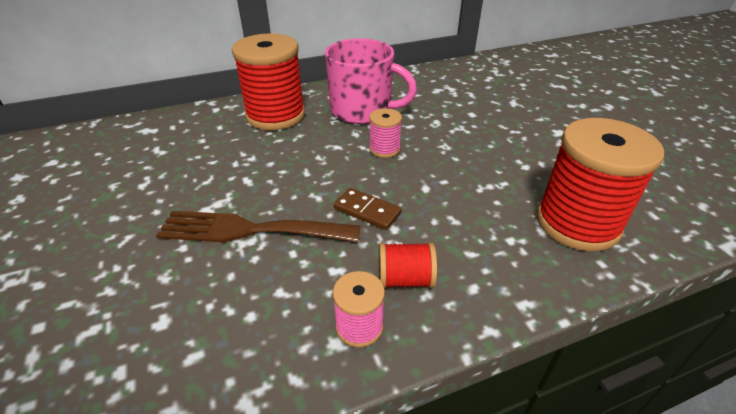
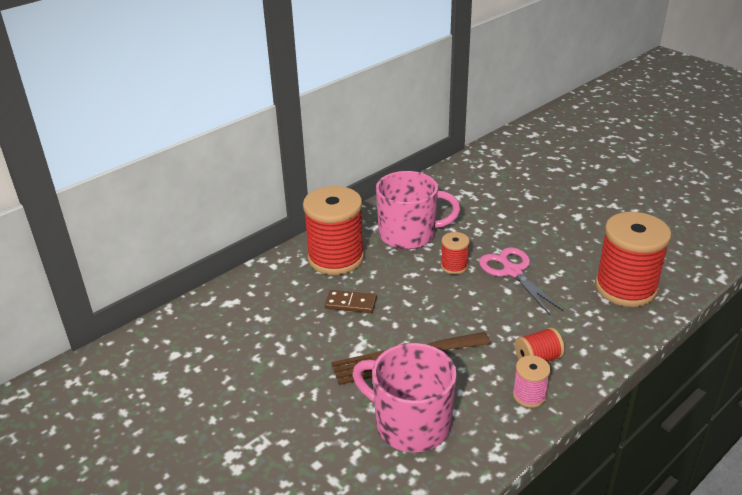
camera: 20 degrees left, 5 degrees down
brown domino [333,188,402,230] -> brown domino moved to [325,290,377,313]
pink spool [369,108,402,158] -> red spool [441,232,470,274]
none -> pink mug [352,343,457,452]
none -> pink scissors [479,247,564,315]

